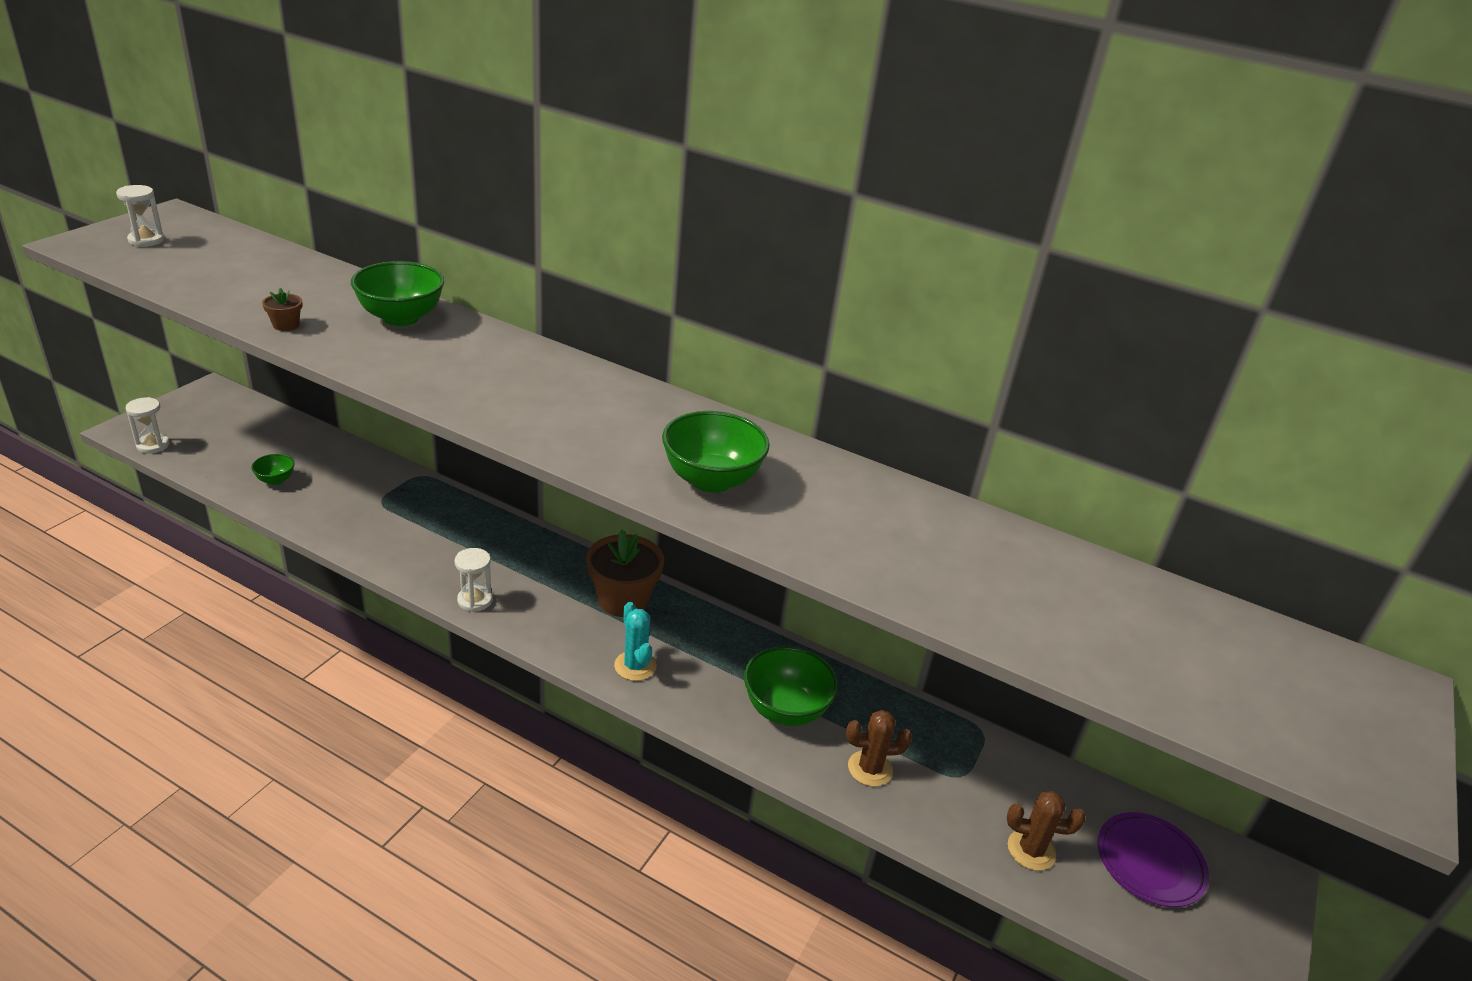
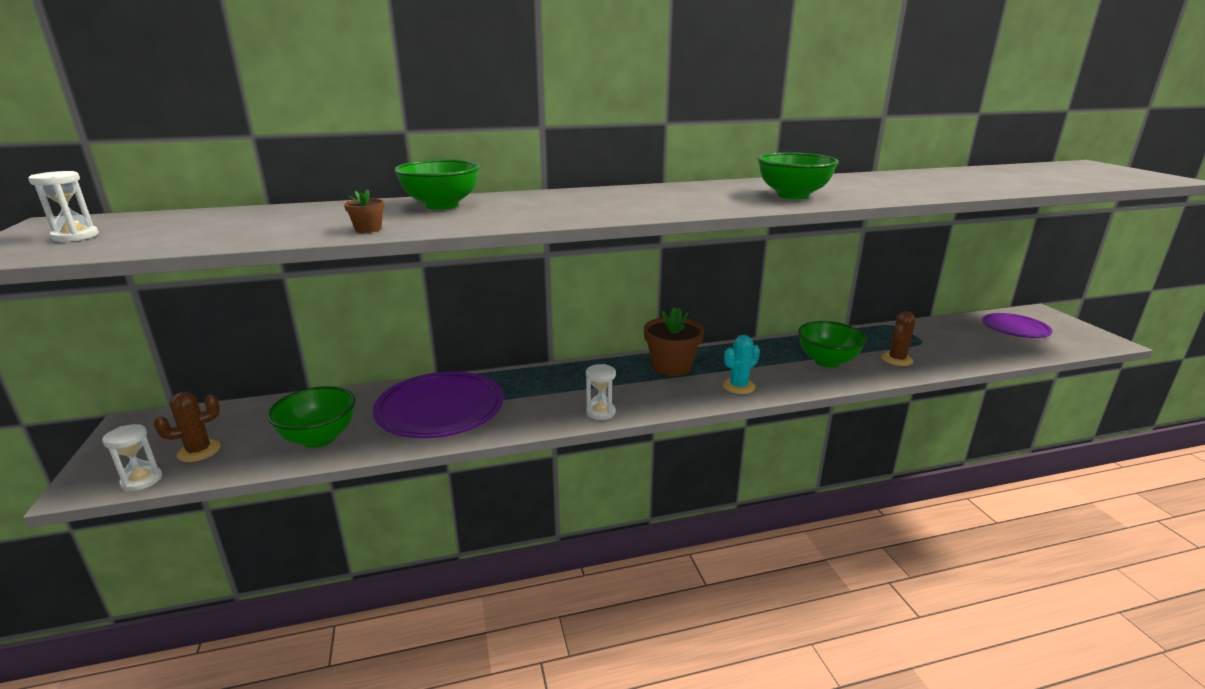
camera: 40 degrees left, 10 degrees down
green bowl [251,454,294,485] -> green bowl [267,386,356,448], size x1.94
turquoise cactus [614,602,657,681] -> turquoise cactus turned 60 degrees counterclockwise [723,335,760,394]
brown cactus [1007,791,1086,871] -> brown cactus moved to [154,392,221,462]
none -> purple plate [373,371,504,438]

